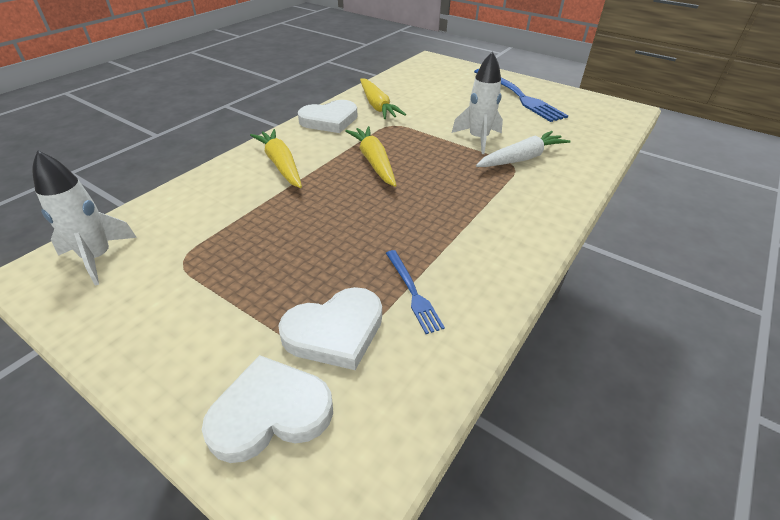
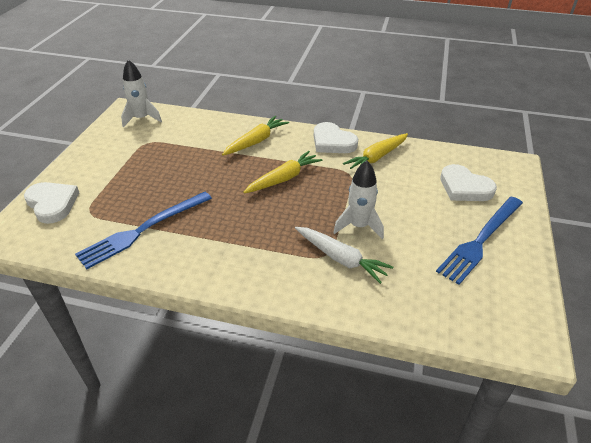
camera: 70 degrees right, 0 degrees up
white heart [278,287,382,370] -> white heart moved to [440,164,497,201]
blue fork [386,250,445,334] -> blue fork [75,192,212,269], size x1.95

